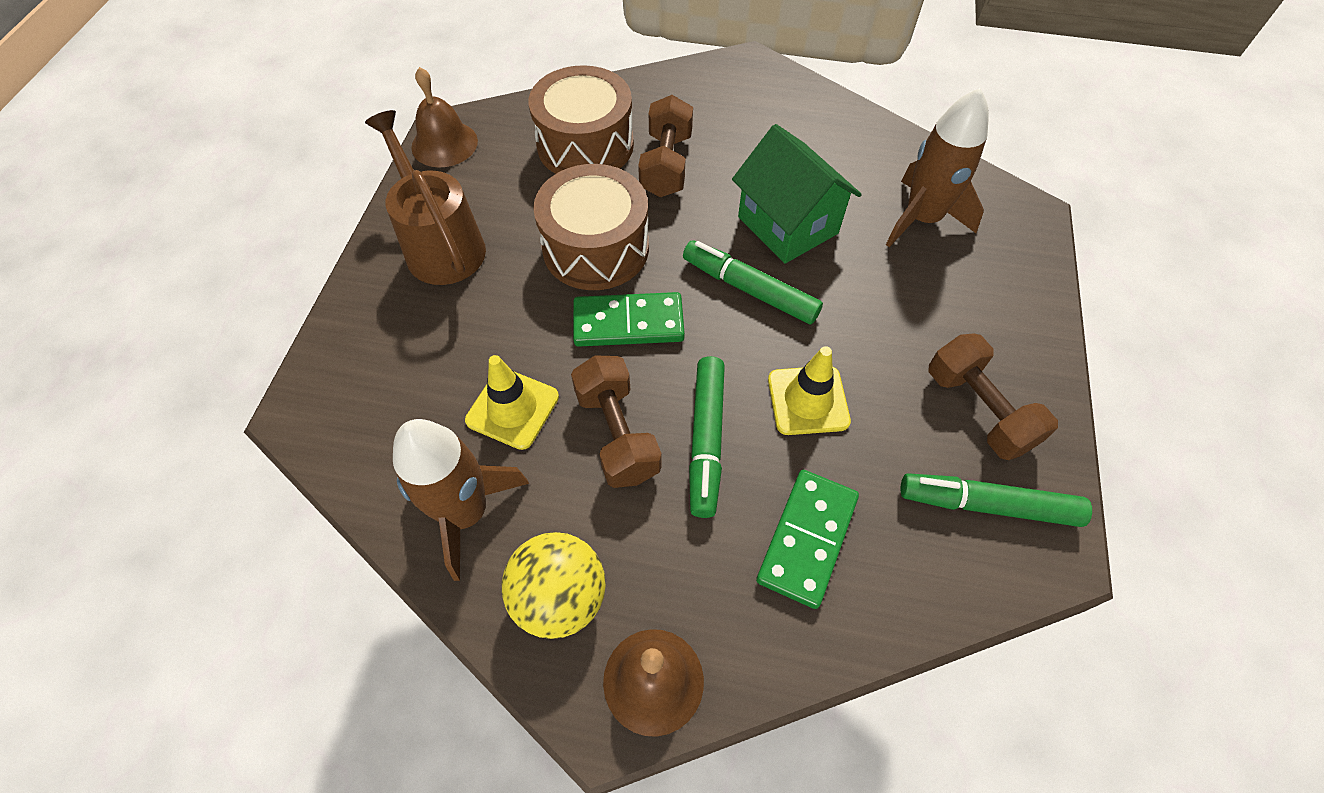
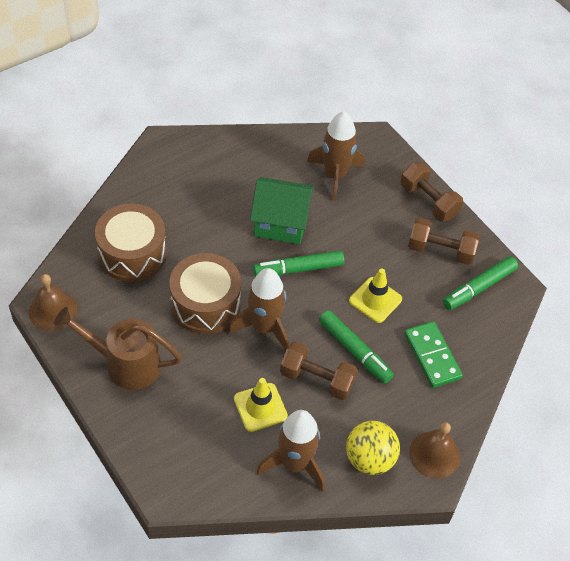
camera: 50 degrees left, 5 degrees down
green domino [573,292,685,347] -> brown rocket [228,268,289,351]
brown dumbbell [638,95,693,197] -> brown dumbbell moved to [400,162,463,222]

